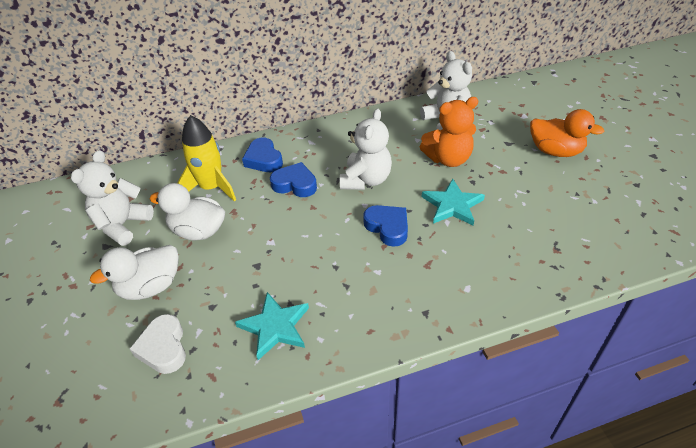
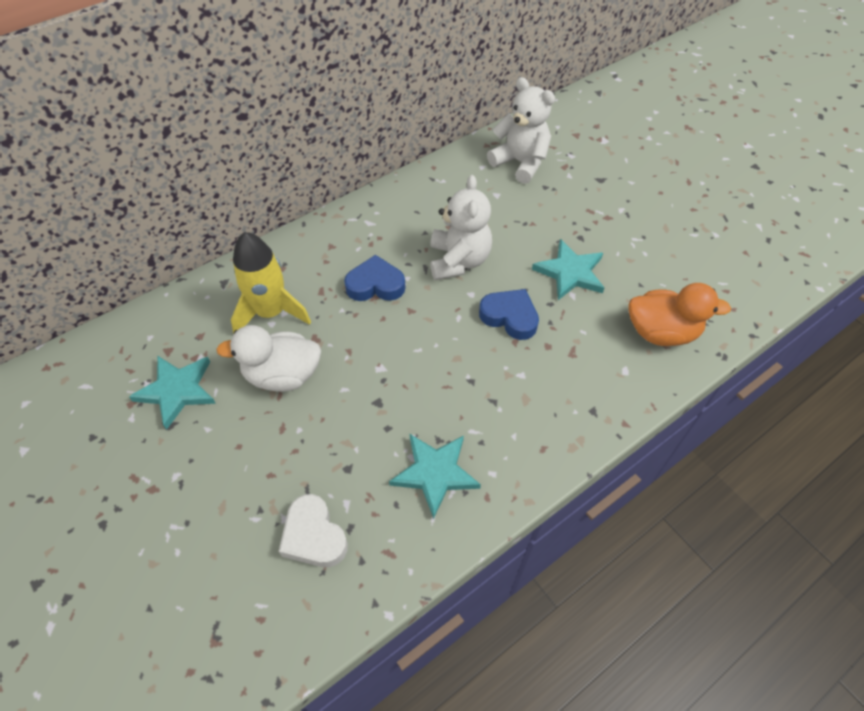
camera: 20 degrees left, 10 degrees up
white teddy bear [71,150,154,246] -> turquoise star [129,356,216,430]
white duck [90,245,179,300] -> none
blue heart [242,138,283,172] -> none
orange teddy bear [420,97,479,167] -> none
orange duck [530,109,605,157] -> orange duck moved to [629,283,731,346]

